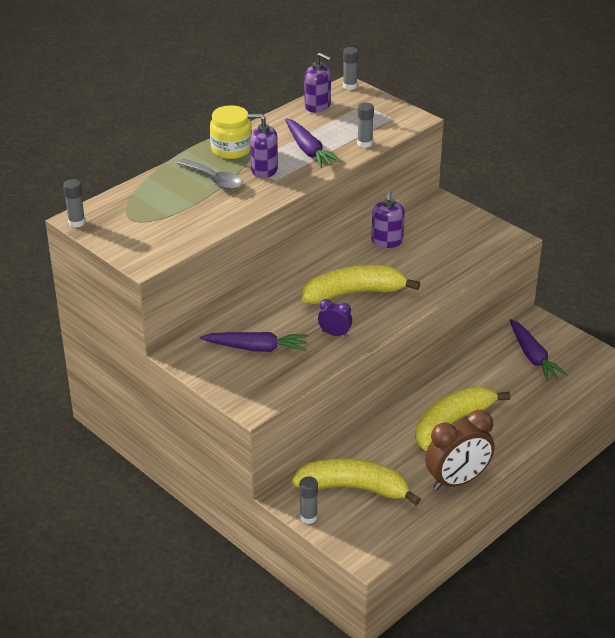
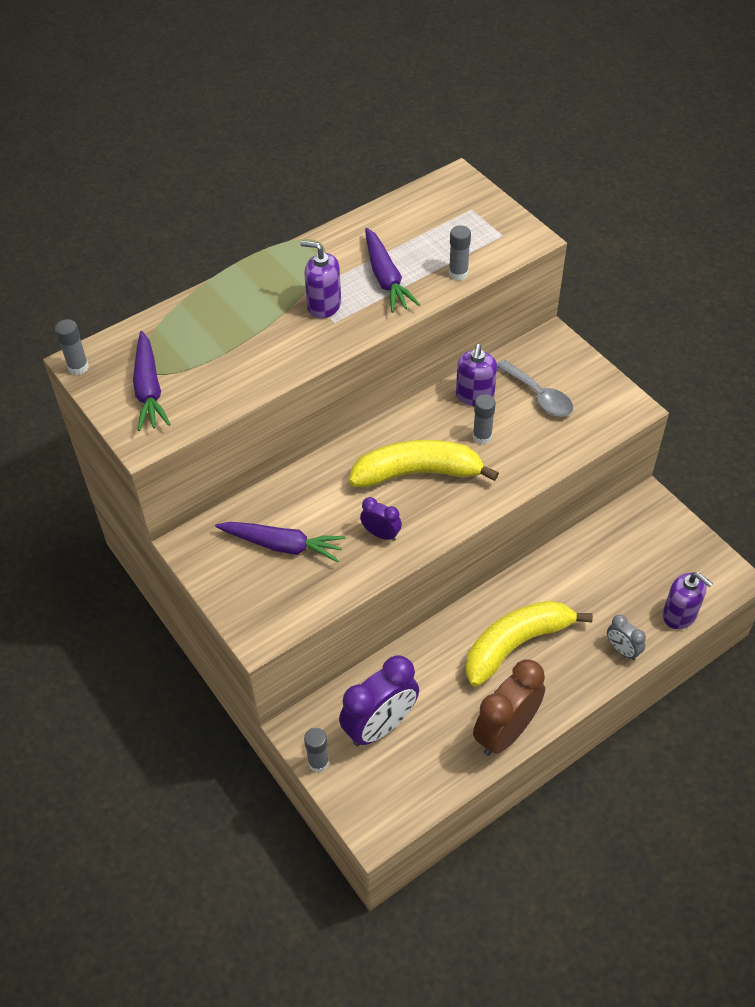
camera: 10 degrees right, 15 degrees up
grey spoon [177,158,243,190] -> grey spoon moved to [497,359,573,417]
yellow jar [210,105,252,159] -> none
yellow banana [292,458,421,505] -> purple clock [339,655,419,746]
purple soap dispenser [304,53,332,112] -> purple soap dispenser moved to [663,572,713,629]
grey glue stick [343,47,358,90] -> grey glue stick moved to [473,394,496,445]
brown clock [425,410,495,490] -> brown clock turned 150 degrees clockwise [473,659,545,756]
purple carrot [510,319,568,381] -> purple carrot moved to [133,331,171,431]
none -> grey clock [607,614,646,660]

